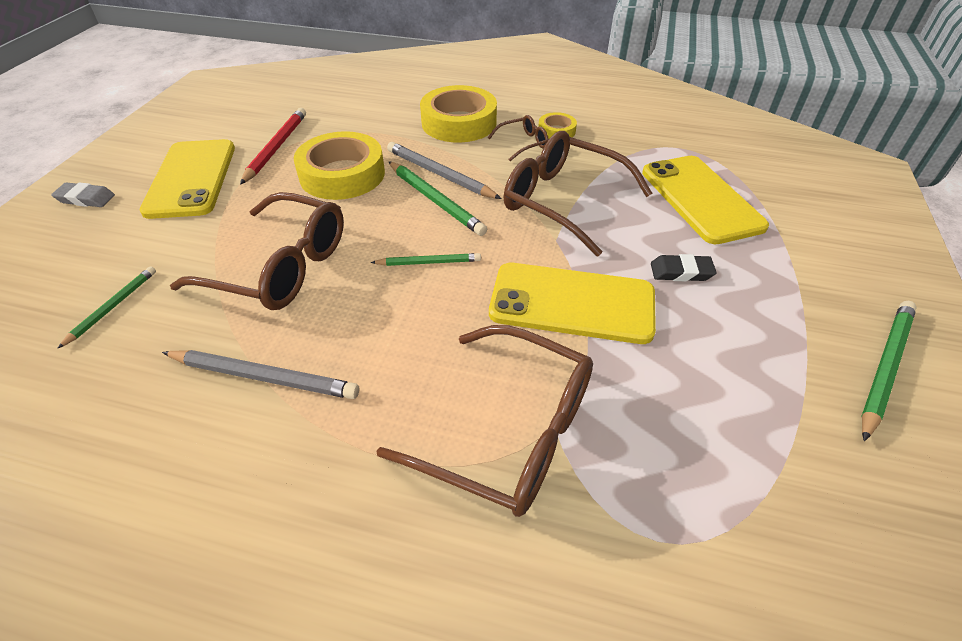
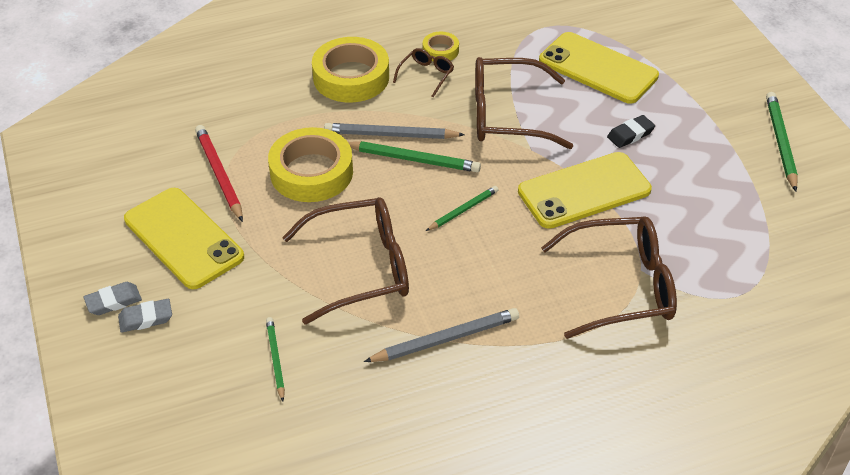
camera: 35 degrees left, 0 degrees up
none -> grey eraser [118,299,172,333]

